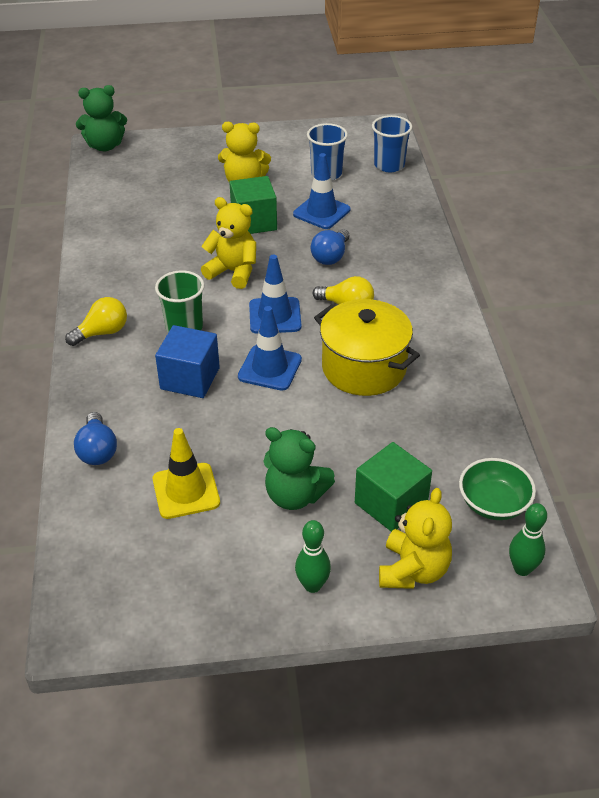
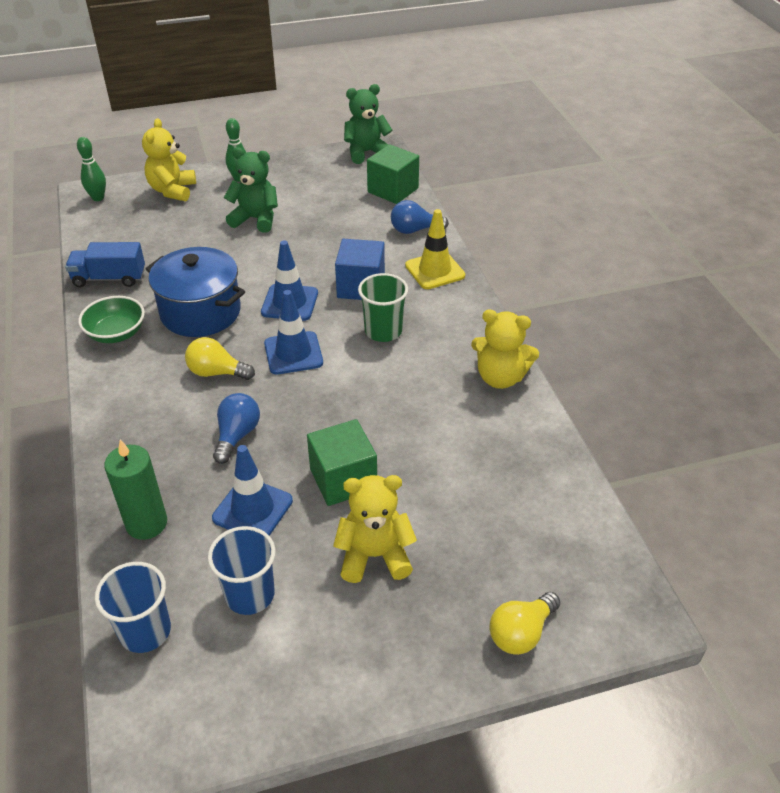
camera: 170 degrees right, 0 degrees up
yellow light bulb [65,297,127,346] -> yellow light bulb moved to [490,592,560,655]
blue light bulb [74,412,117,465] -> blue light bulb turned 75 degrees counterclockwise [391,200,449,234]
green teddy bear [76,85,127,151] -> green teddy bear moved to [344,84,392,164]
yellow traffic cone [153,428,220,519] -> yellow traffic cone moved to [405,209,465,289]
yellow teddy bear [201,197,256,289] -> yellow teddy bear moved to [471,309,539,389]
yellow pot [314,299,420,396] -> blue pot [145,247,245,337]
green cube [355,442,432,532] -> green cube moved to [367,144,419,204]
green bowl [459,458,536,520] -> green bowl moved to [78,296,145,343]
none -> blue truck [65,242,145,287]
none -> green candle [104,440,167,540]

